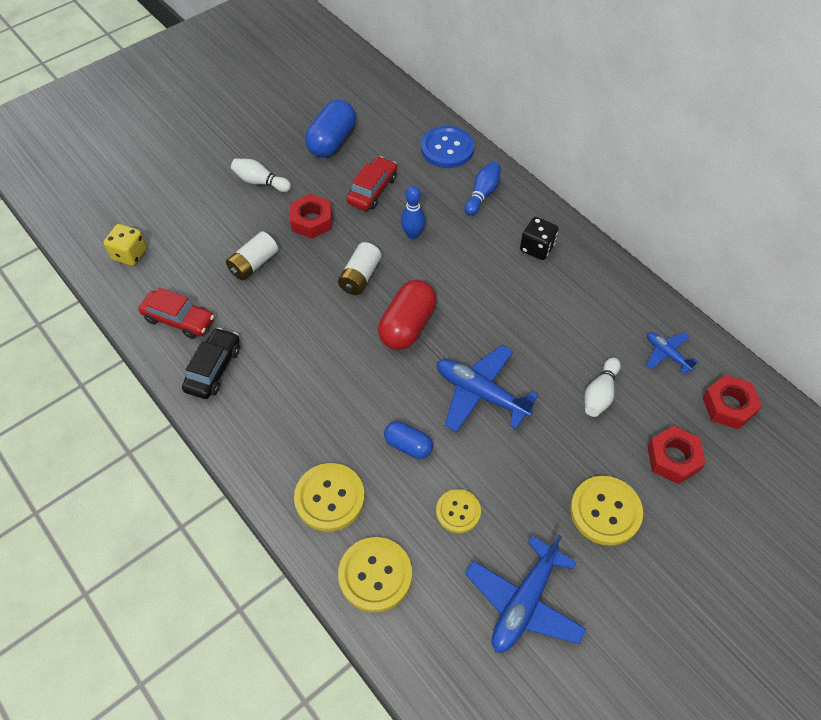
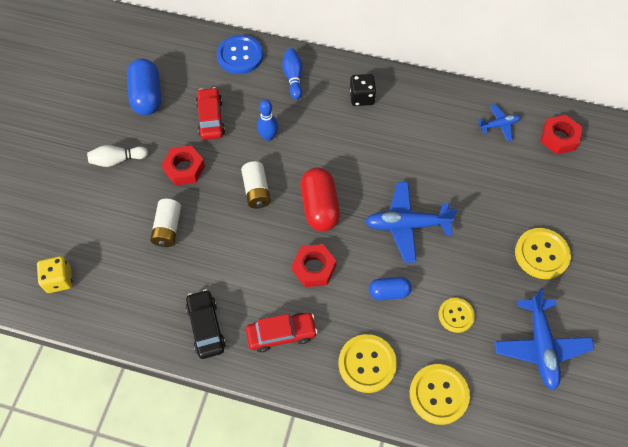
camera: 35 degrees left, 5 degrees up
red car [139,288,214,339] -> red car moved to [246,313,318,352]
white bowling pin [585,357,621,417] -> none
blue plane [646,332,698,375] -> blue plane turned 150 degrees clockwise [478,104,521,141]
red nut [647,426,706,484] -> red nut moved to [292,244,336,287]

